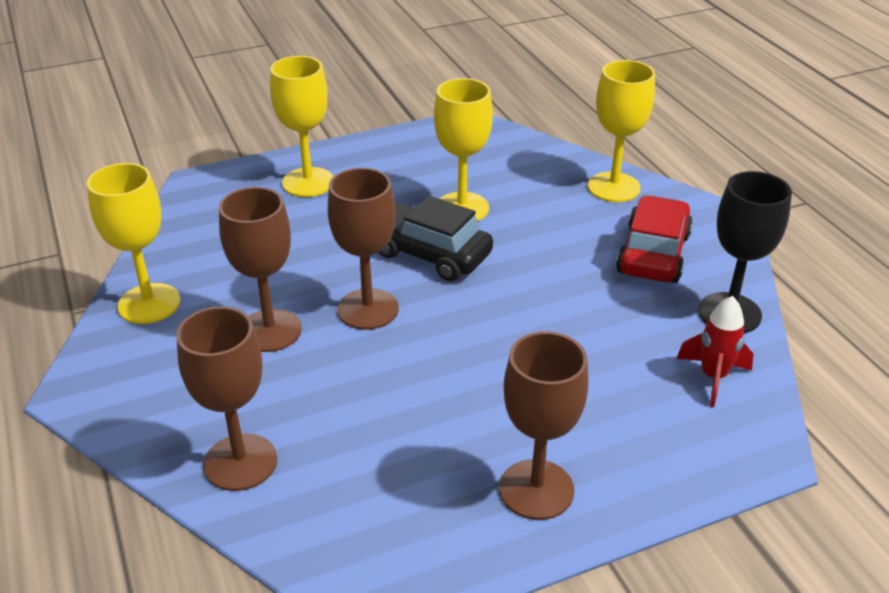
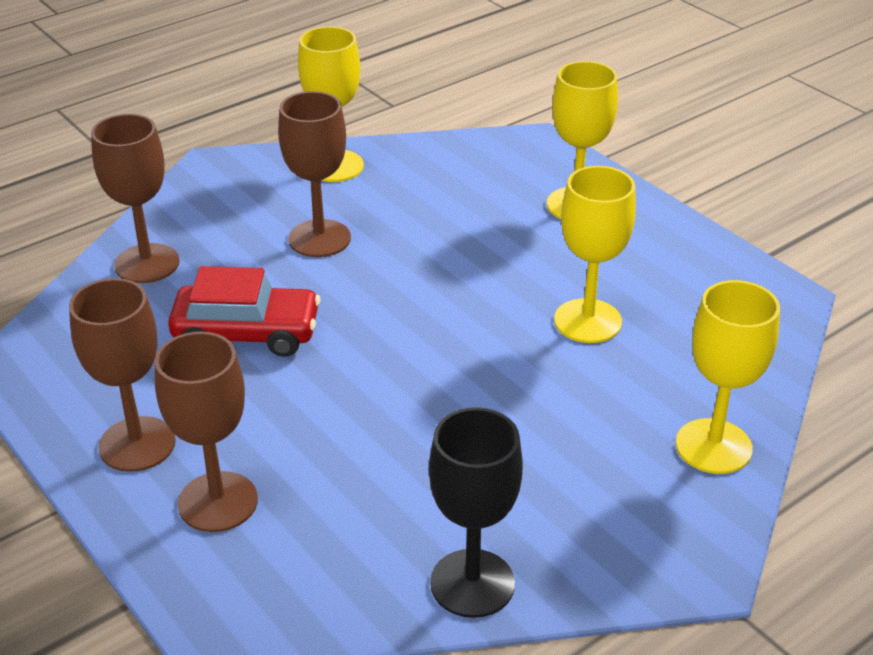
camera: 75 degrees right, 0 degrees up
brown goblet [327,168,399,330] -> brown goblet moved to [155,331,258,532]
black car [378,196,493,281] -> none
red car [616,195,693,283] -> red car moved to [168,266,321,357]
red rocket [676,296,754,407] -> none

